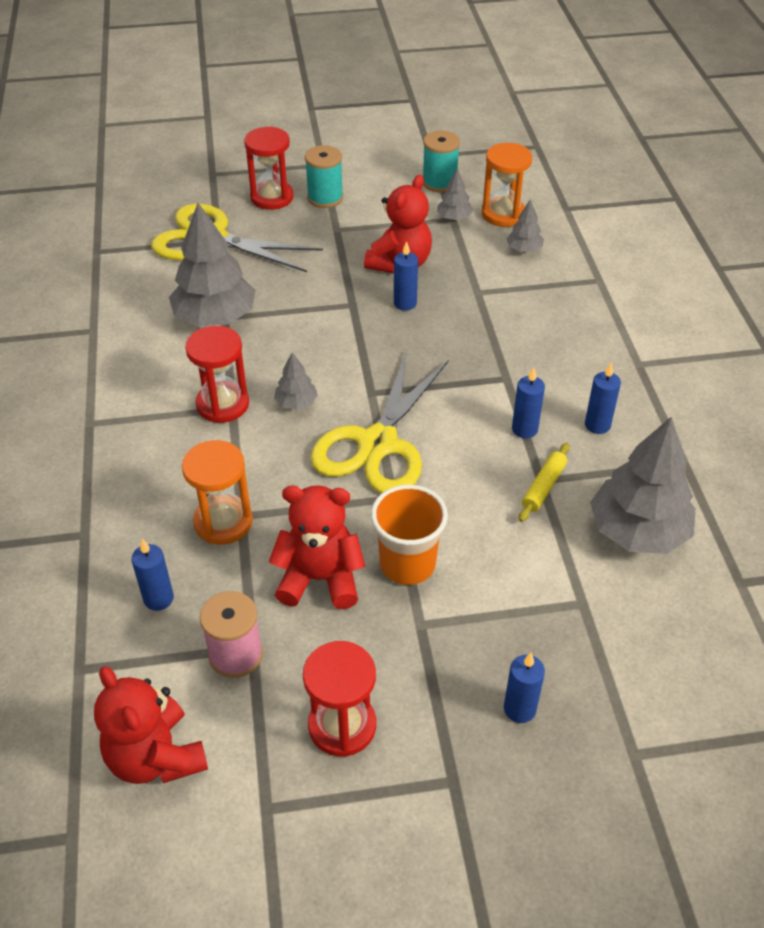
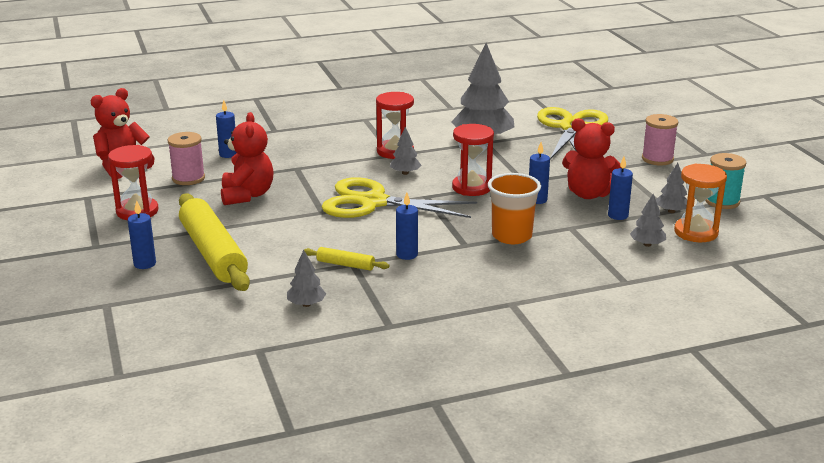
camera: 80 degrees right, 20 degrees down
orange hourglass [182,440,253,545] -> none
red hourglass [244,126,294,210] -> red hourglass moved to [452,124,494,196]
turquoise spool [305,145,343,208] -> pink spool [642,114,678,165]
orange cup [371,485,448,585] -> orange cup moved to [488,173,541,244]
blue candle [585,363,621,434] -> blue candle moved to [608,157,633,220]
grey tree [590,417,696,554] -> grey tree [287,250,326,307], size x0.47
none -> yellow rolling pin [179,194,250,291]

